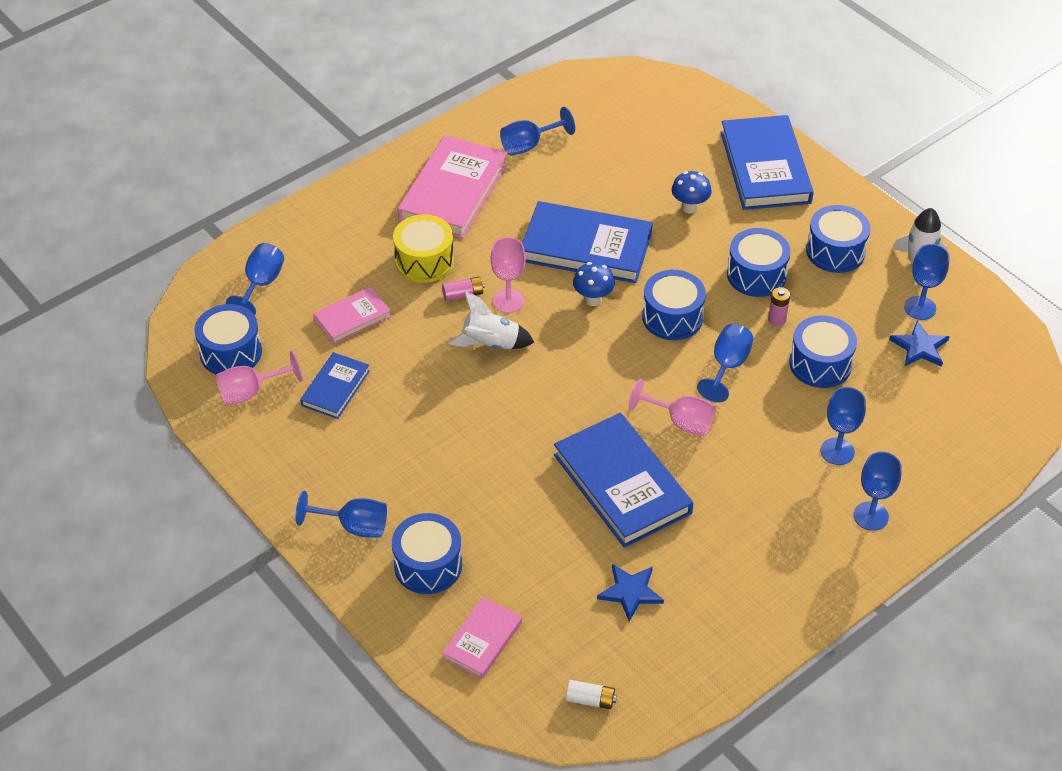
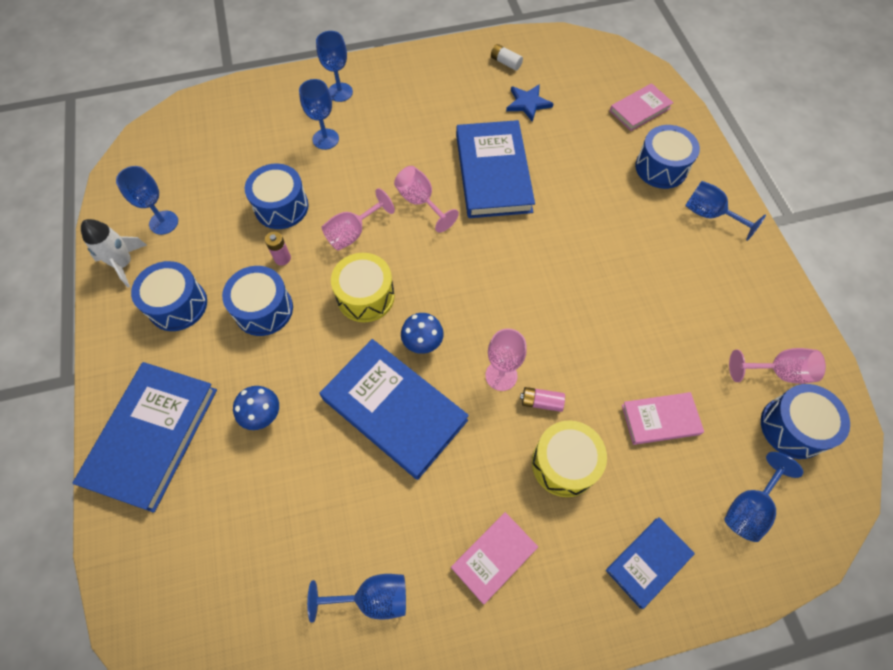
camera: 155 degrees left, 15 degrees up
blue book [300,352,370,419] -> blue book moved to [606,517,695,609]
pink book [398,135,508,239] -> pink book [451,512,538,604], size x0.54
white rocket [448,291,534,349] -> none
white battery [566,680,617,709] -> white battery moved to [491,44,523,71]
blue drum [642,270,706,340] -> yellow drum [331,253,395,322]
blue goblet [697,324,754,403] -> pink goblet [322,188,395,251]
blue star [889,321,950,367] -> none

